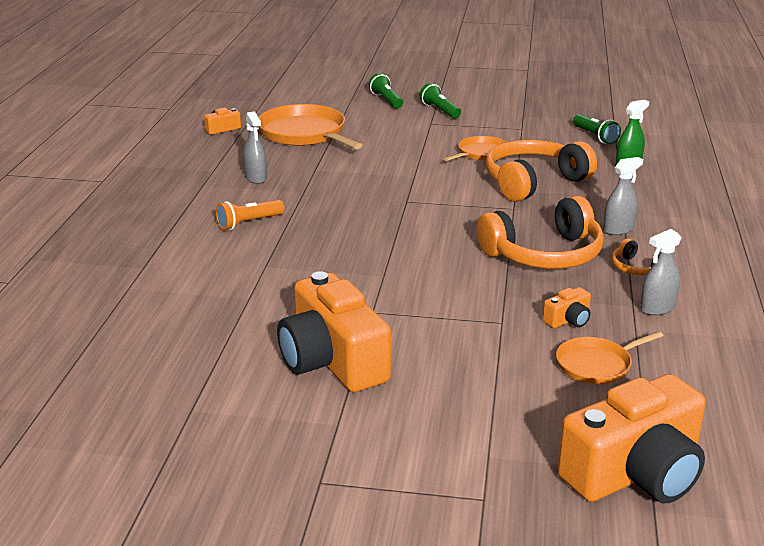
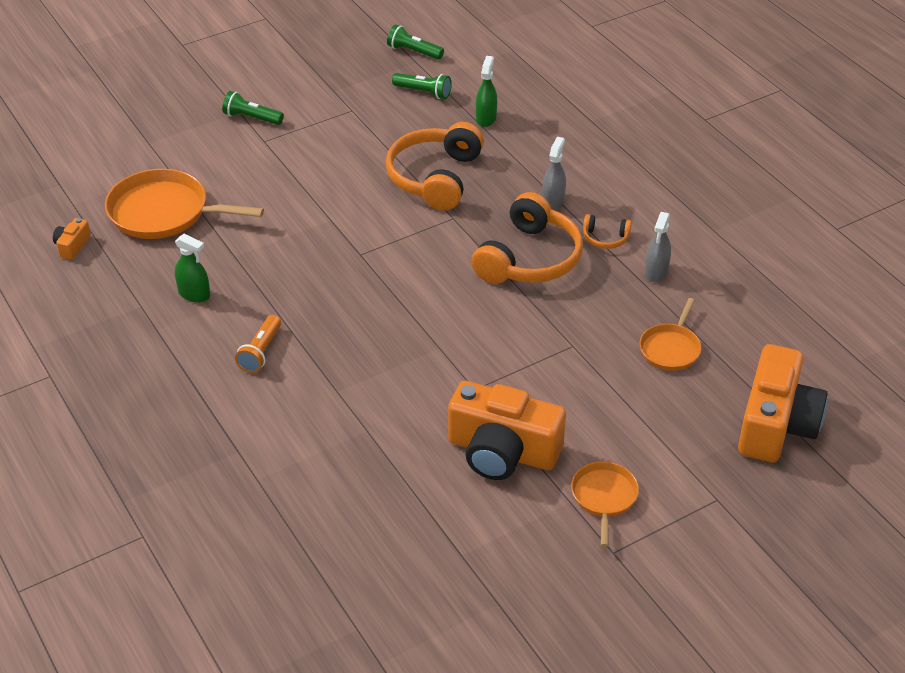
camera: 40 degrees left, 15 degrees up
grey spray bottle [243,111,267,184] -> green spray bottle [175,234,210,303]
green flashlight [369,73,403,109] -> green flashlight moved to [387,24,444,60]
orange pan [444,136,506,161] -> orange pan moved to [571,462,639,547]
orange camera [543,287,591,328] -> none

